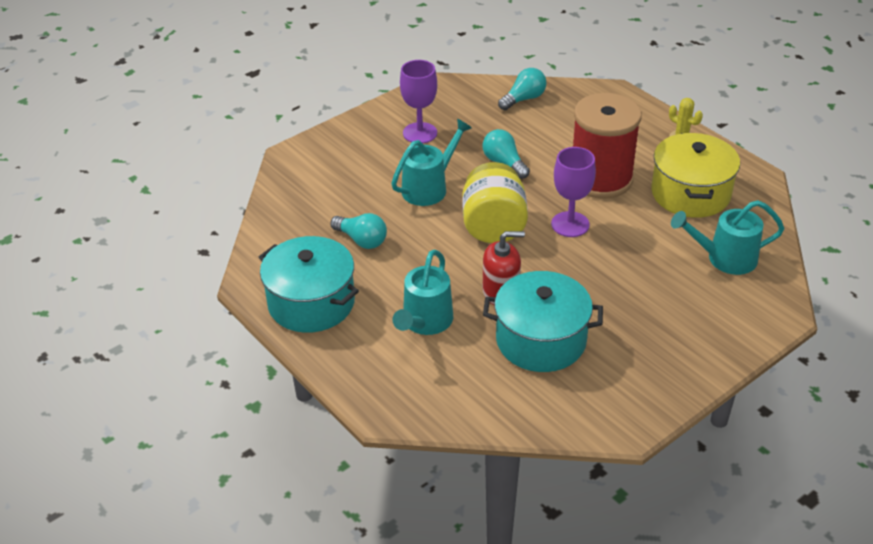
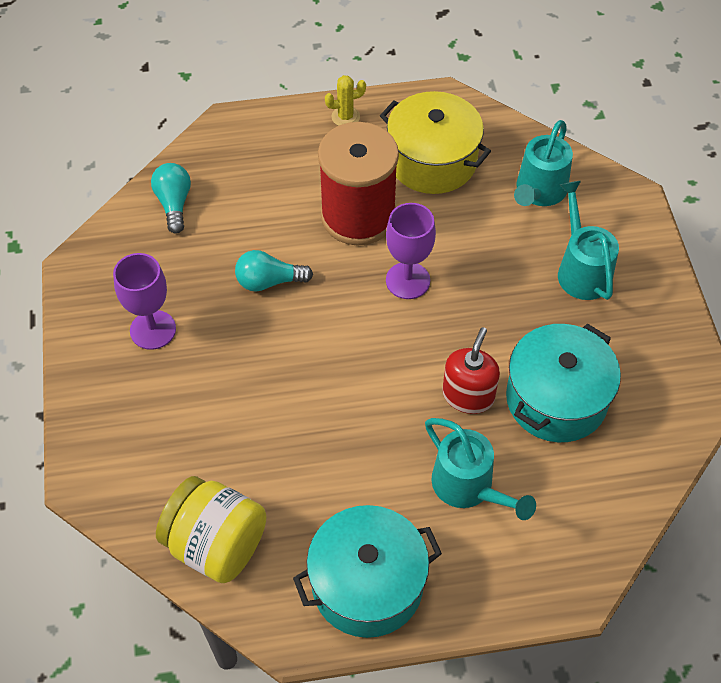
camera: 60 degrees left, 15 degrees up
turquoise light bulb [330,213,387,249] -> none
turquoise watering can [391,119,472,206] -> turquoise watering can moved to [558,181,619,300]
yellow jar [462,162,528,243] -> yellow jar moved to [156,476,267,583]

